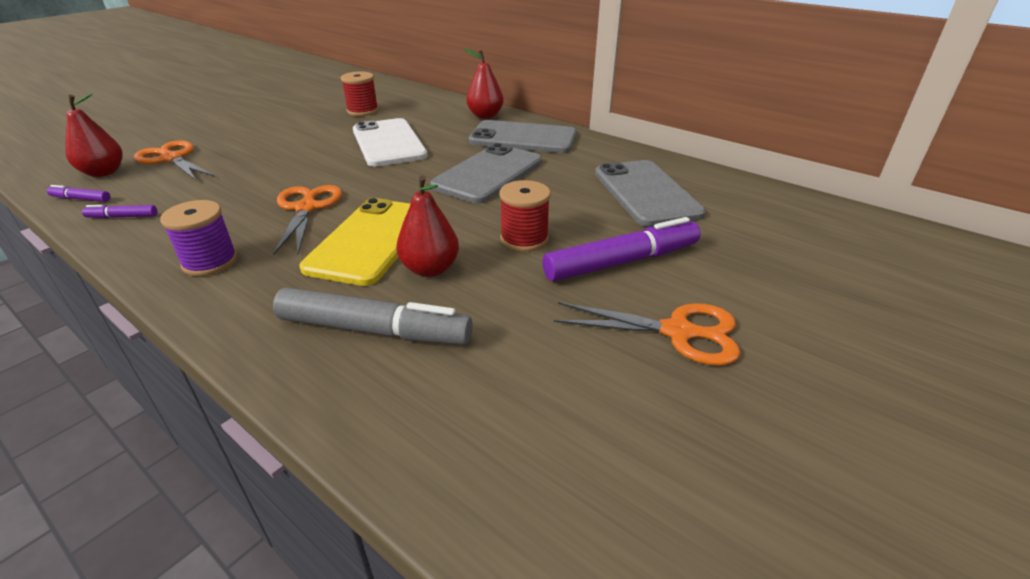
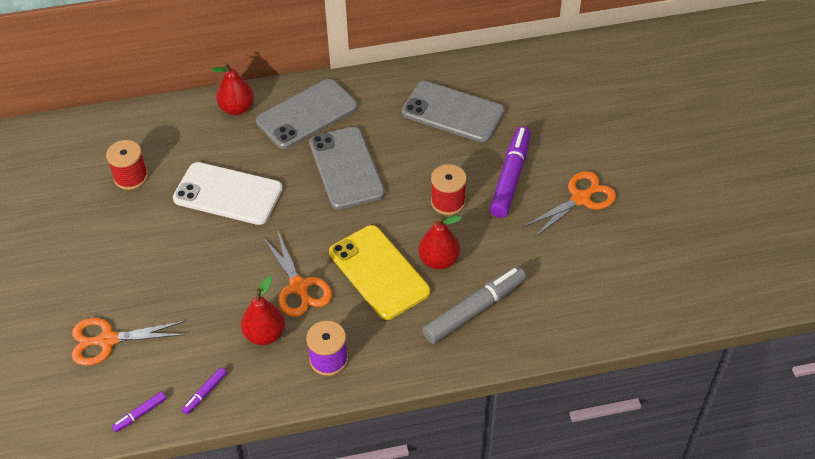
camera: 50 degrees left, 15 degrees up
red pear [65,93,123,177] -> red pear moved to [241,276,285,345]
orange scissors [273,185,342,255] -> orange scissors turned 150 degrees counterclockwise [263,230,332,317]

